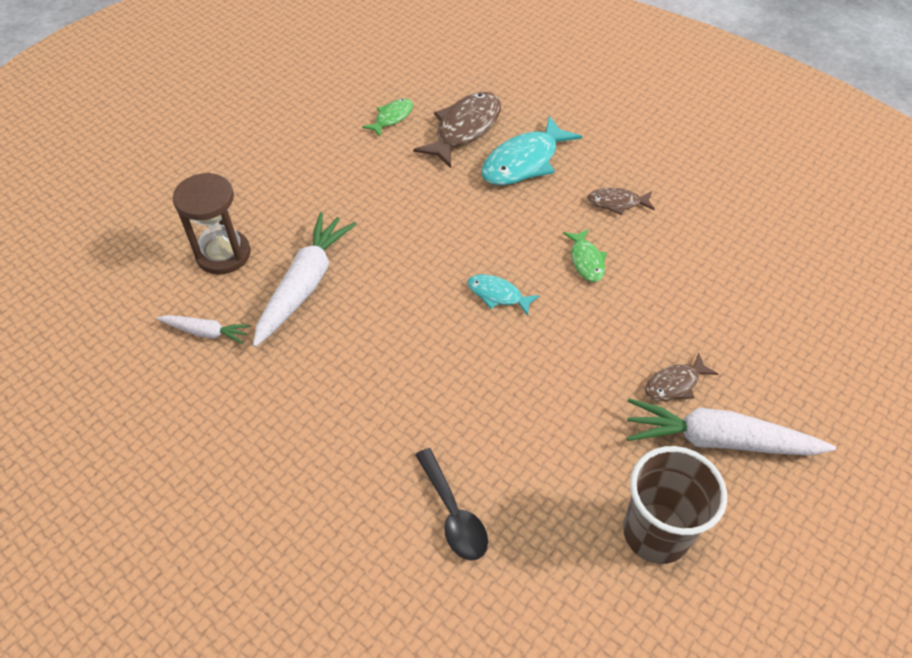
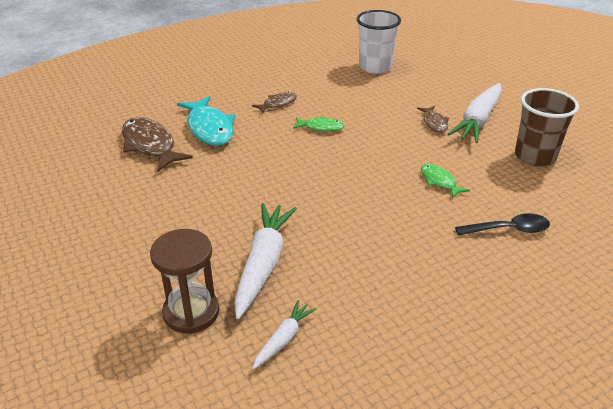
camera: 70 degrees left, 15 degrees down
white carrot [253,212,356,347] -> white carrot turned 60 degrees clockwise [234,203,297,319]
green fish [362,98,413,137] -> green fish moved to [421,164,470,198]
turquoise fish [467,274,540,316] -> none
brown fish [587,188,655,215] -> brown fish turned 150 degrees counterclockwise [252,92,297,114]
none -> white cup [356,10,401,74]

